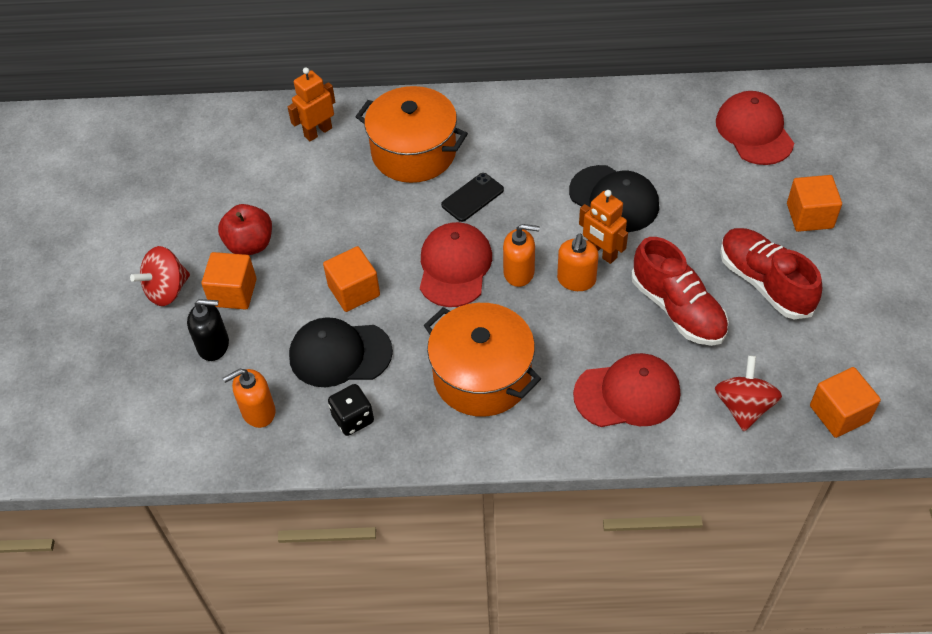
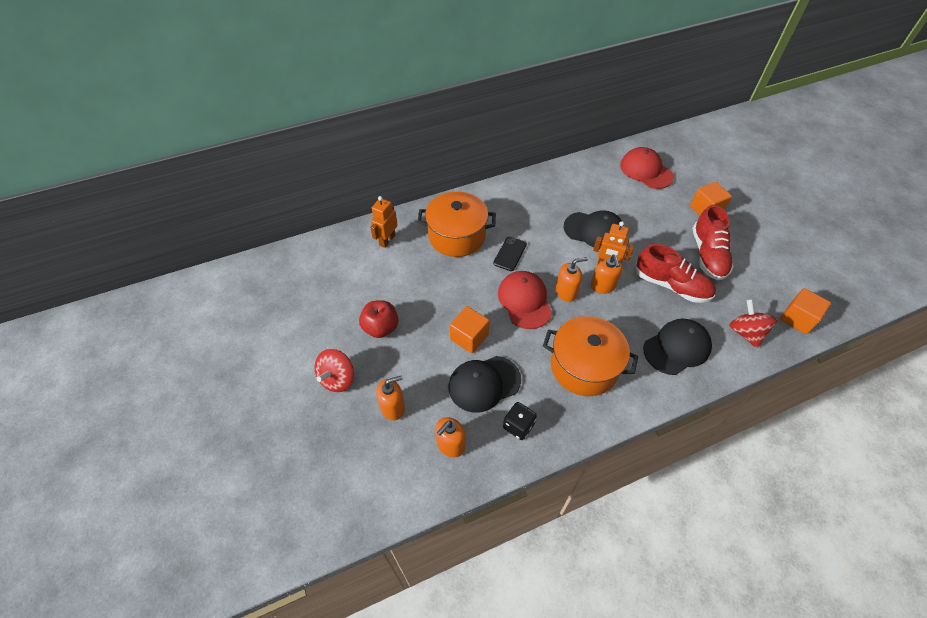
camera: 25 degrees left, 0 degrees up
black soap dispenser [187,299,229,361] -> orange soap dispenser [376,376,405,420]
orange cube [201,252,257,310] -> none
red cap [573,353,680,427] -> black cap [643,319,712,375]
red shoe [720,228,822,319] -> red shoe turned 120 degrees counterclockwise [692,205,734,280]

